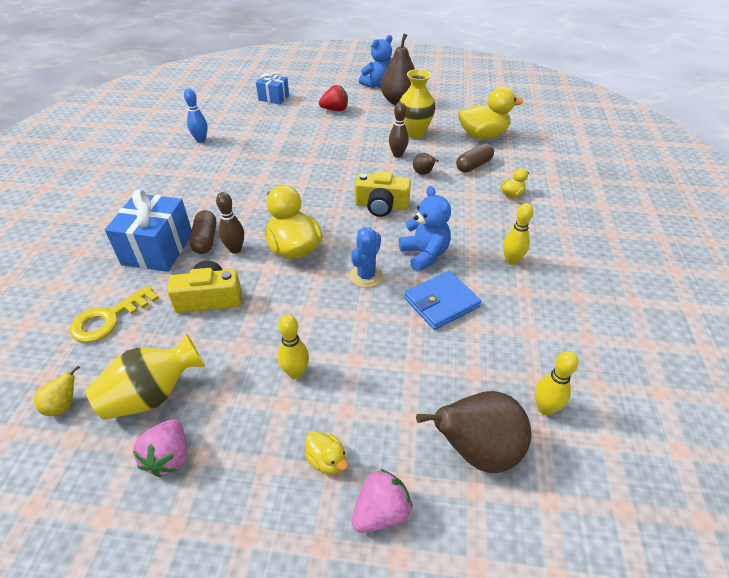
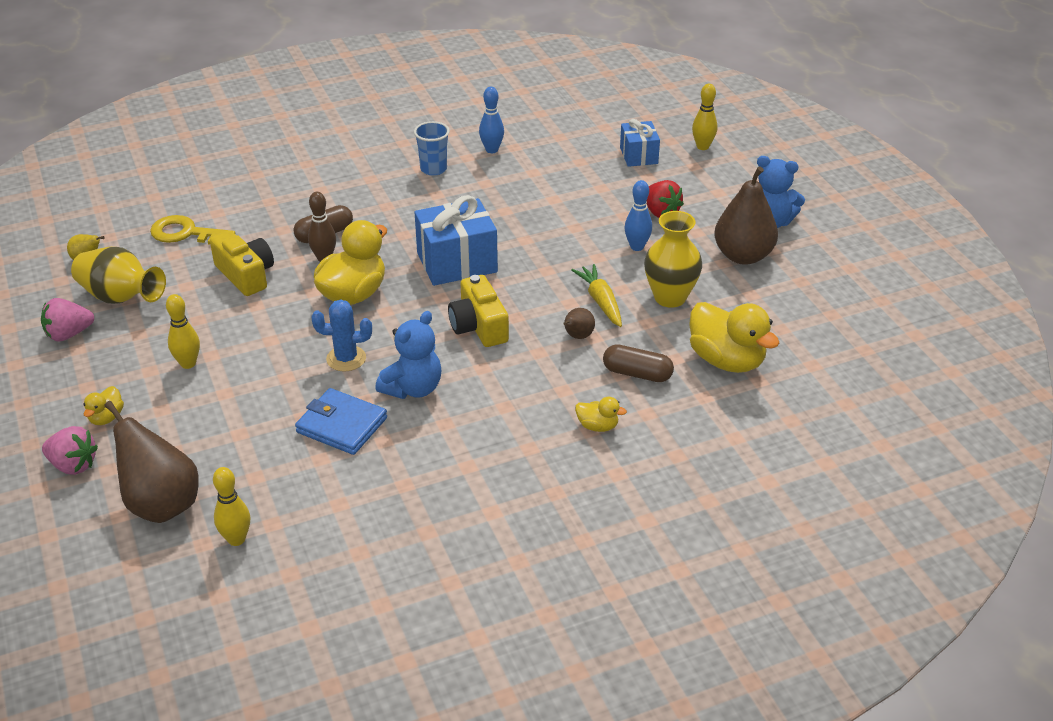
camera: 60 degrees right, 5 degrees down
blue gift [105,190,192,272] -> blue gift moved to [414,195,498,286]
brown bowling pin [389,102,409,158] -> yellow carrot [572,264,622,327]
yellow bowling pin [503,203,533,265] -> yellow bowling pin moved to [692,84,718,150]
none -> blue cup [414,121,450,176]
none -> blue bowling pin [625,180,652,251]

